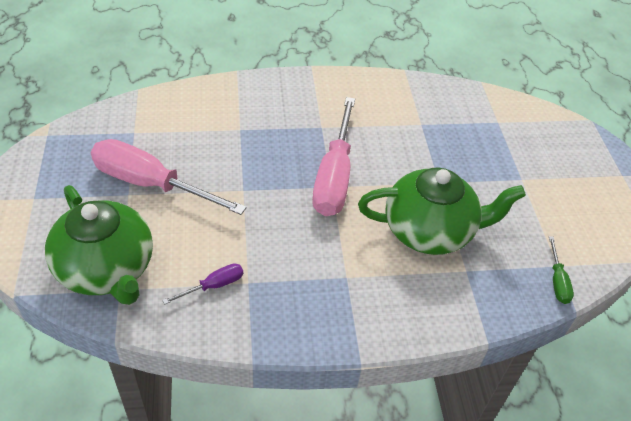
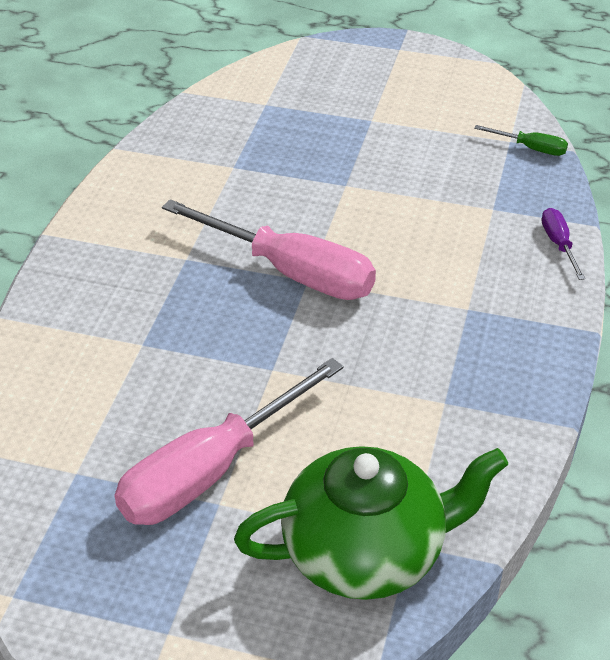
camera: 65 degrees left, 5 degrees down
purple screwdriver [162,263,243,305] -> purple screwdriver moved to [542,208,585,280]
green teapot [358,168,526,255] -> none

